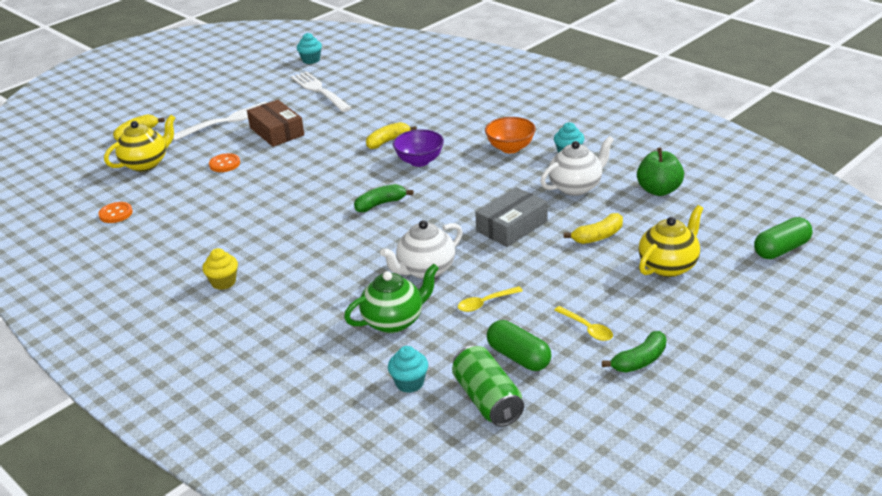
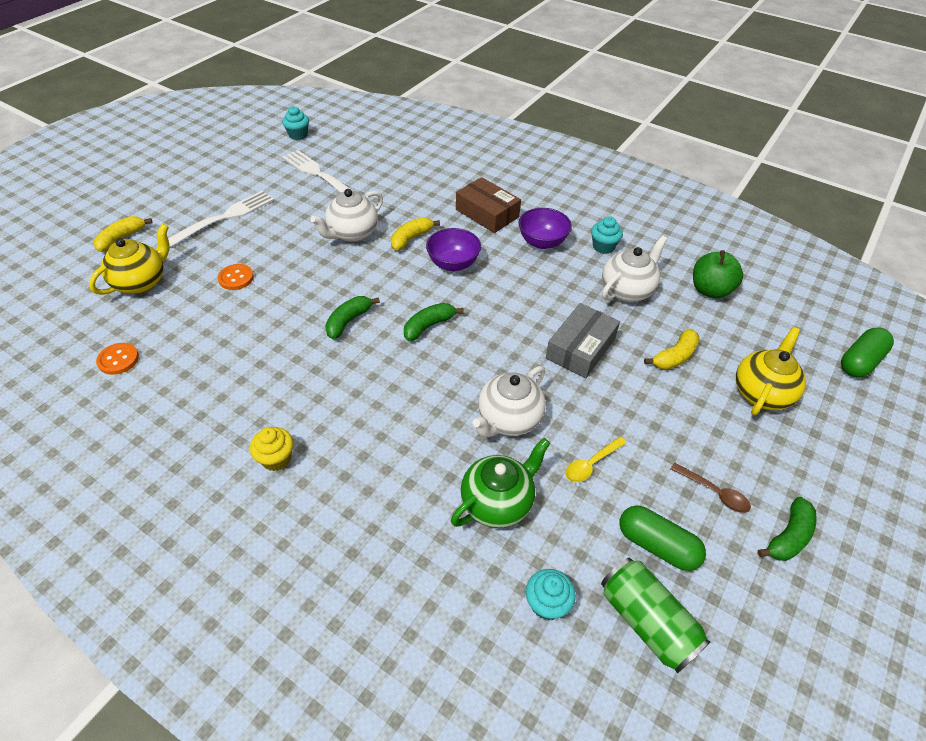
camera: 15 degrees left, 15 degrees up
brown box [247,100,304,147] -> brown box moved to [456,177,521,233]
orange bowl [485,117,536,153] -> purple bowl [519,208,572,249]
yellow spoon [554,306,613,341] -> brown spoon [671,463,751,513]
none -> white teapot [311,189,383,242]
none -> green banana [325,296,380,339]

